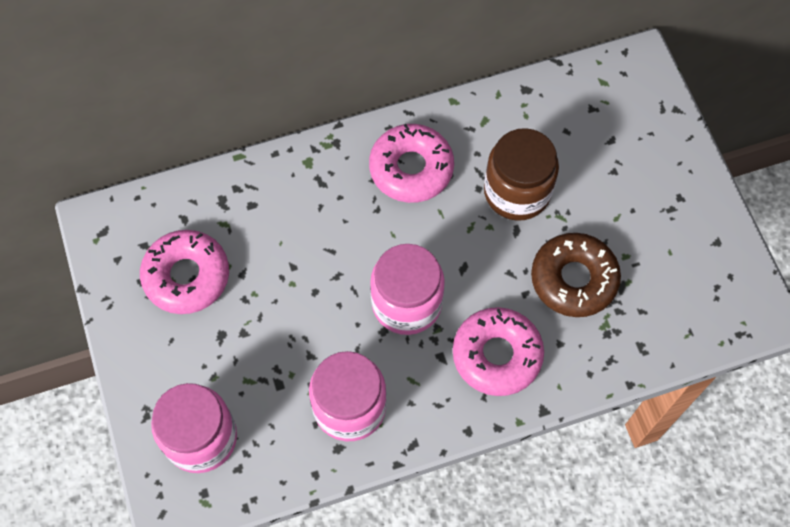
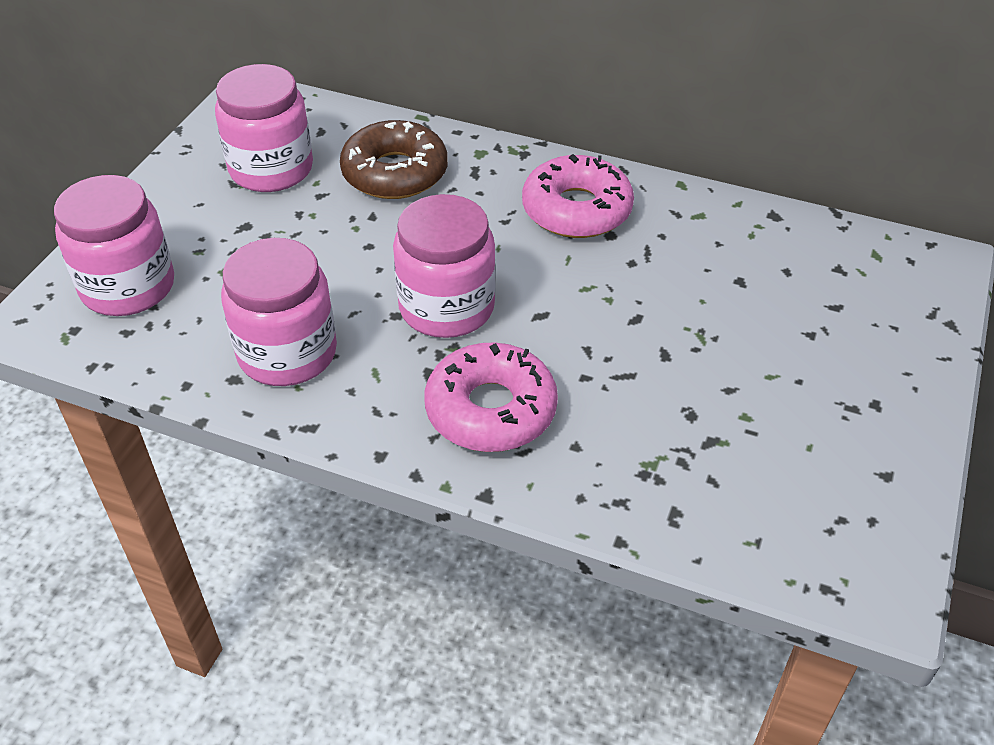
camera: 40 degrees right, 20 degrees down
pink donut [140,230,229,314] -> pink jar [215,64,313,192]
brown jar [484,128,559,221] -> none
brown donut [531,233,621,317] -> brown donut moved to [340,120,448,199]

